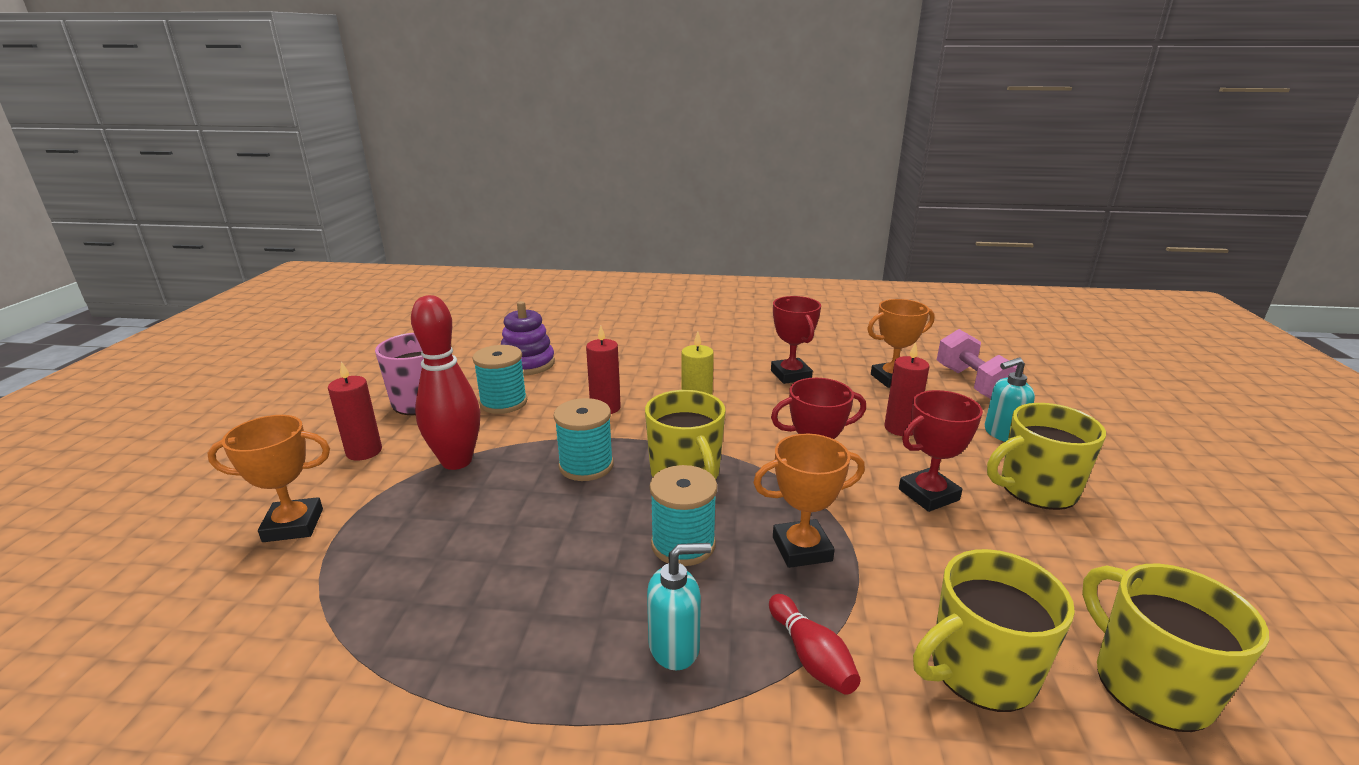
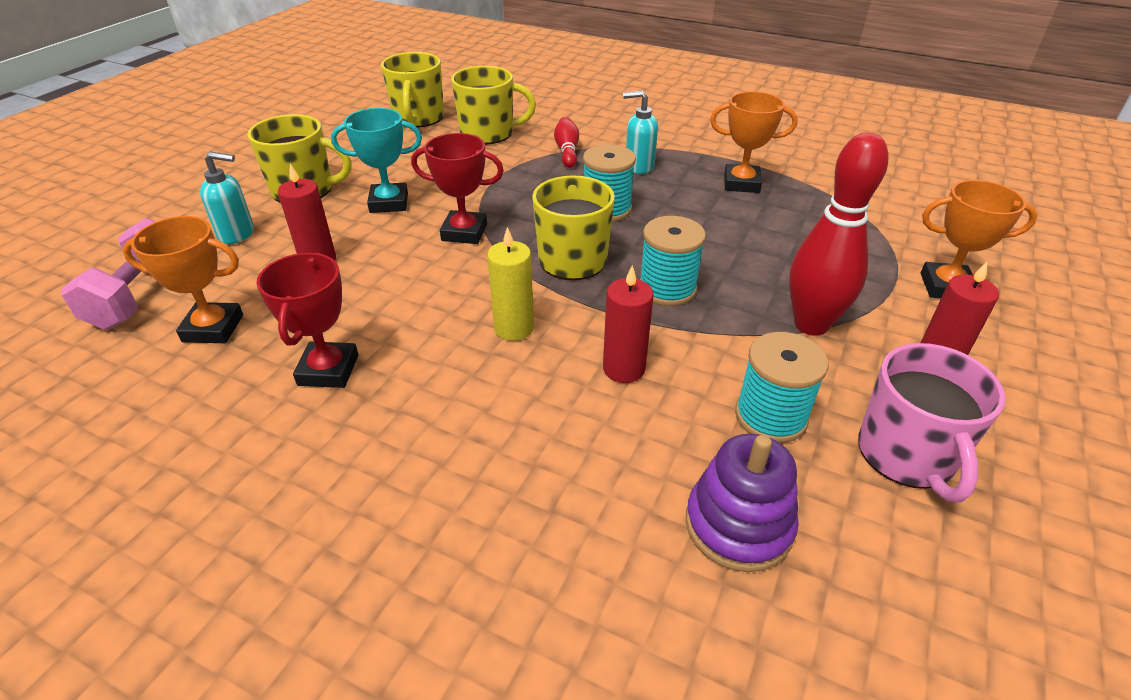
camera: 160 degrees left, 15 degrees up
orange trophy [753,433,865,568] -> orange trophy moved to [710,91,798,193]
red trophy [899,390,983,512] -> turquoise trophy [331,108,422,213]

